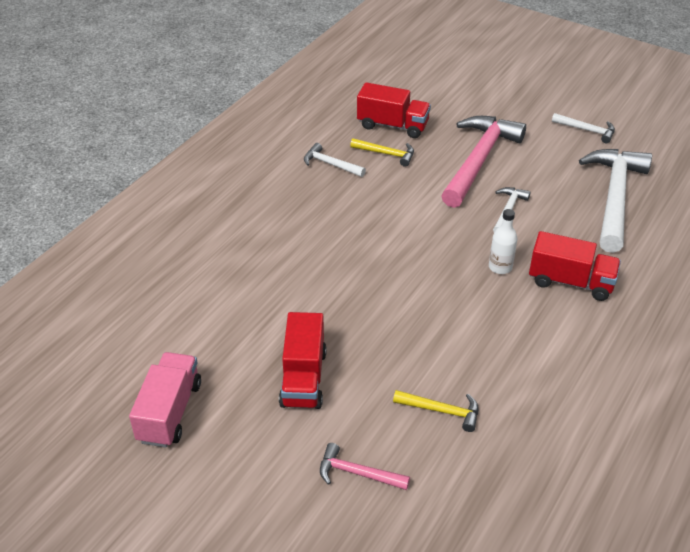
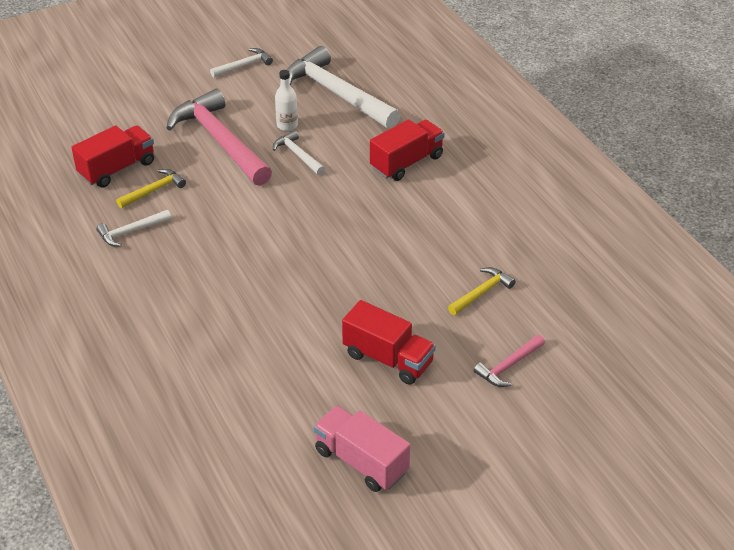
camera: 60 degrees left, 0 degrees up
white bottle [489,209,517,274] -> white bottle moved to [275,70,298,131]

